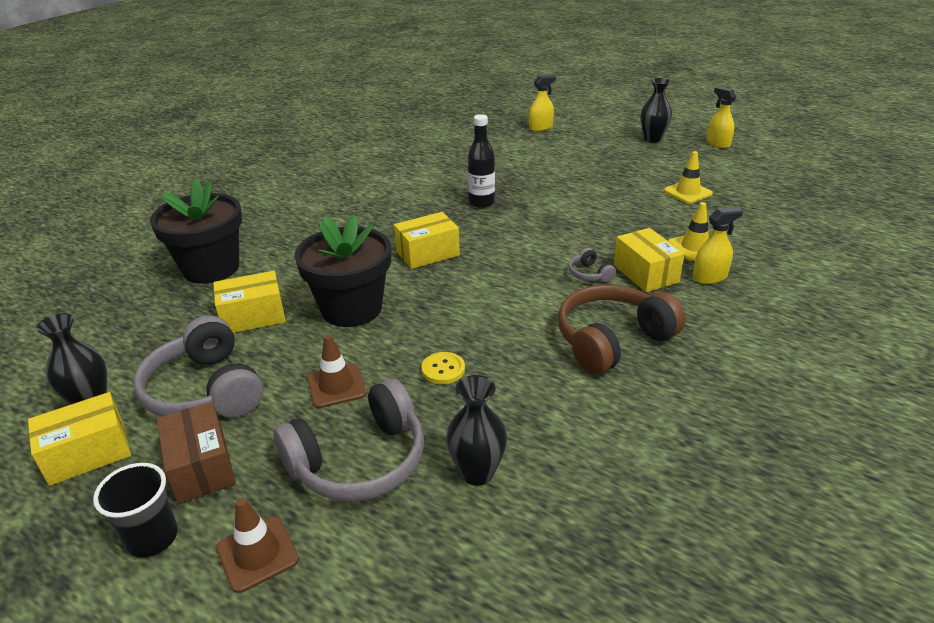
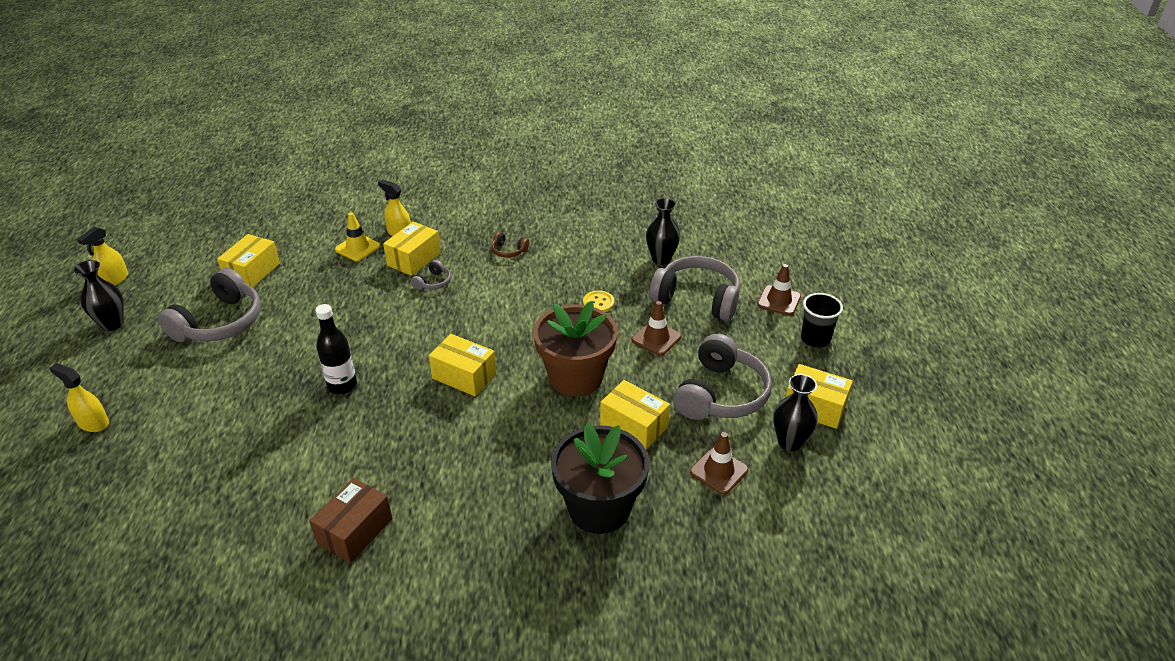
camera: 125 degrees left, 5 degrees up
brown box [157,402,236,504] -> brown box moved to [310,478,392,563]
black flower pot [294,214,391,327] -> brown flower pot [533,301,618,396]
brown headphones [558,285,686,375] -> brown headphones [491,232,529,258], size x0.44
yellow traffic cone [664,151,713,204] -> yellow box [217,234,280,288]
none -> grey headphones [158,268,261,342]
none -> brown traffic cone [690,432,748,495]

